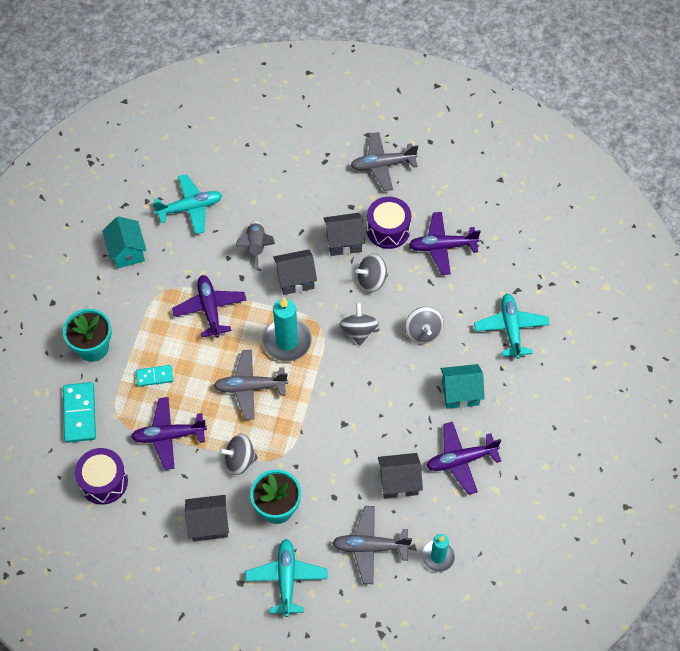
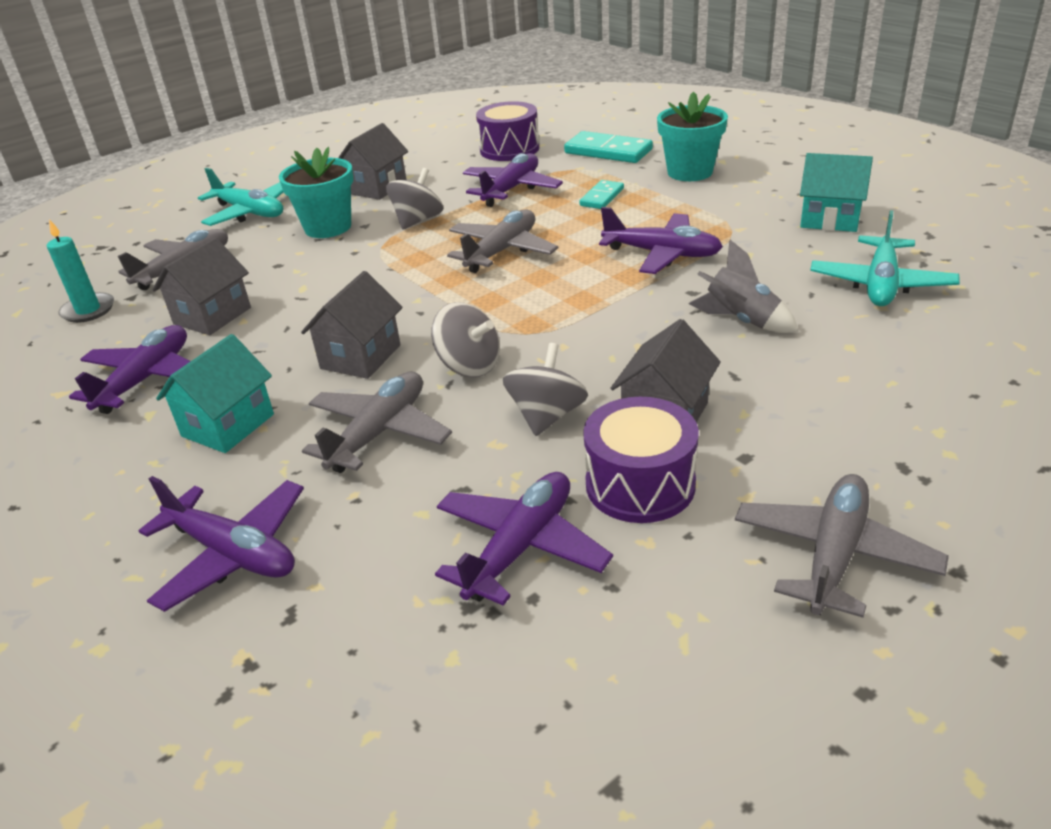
camera: 130 degrees right, 25 degrees down
turquoise candle [262,297,312,362] -> none
grey house [273,249,317,295] -> grey house moved to [301,271,403,379]
grey spinning top [405,307,444,344] -> grey plane [302,372,452,473]
turquoise plane [474,294,550,359] -> purple plane [139,476,304,612]

